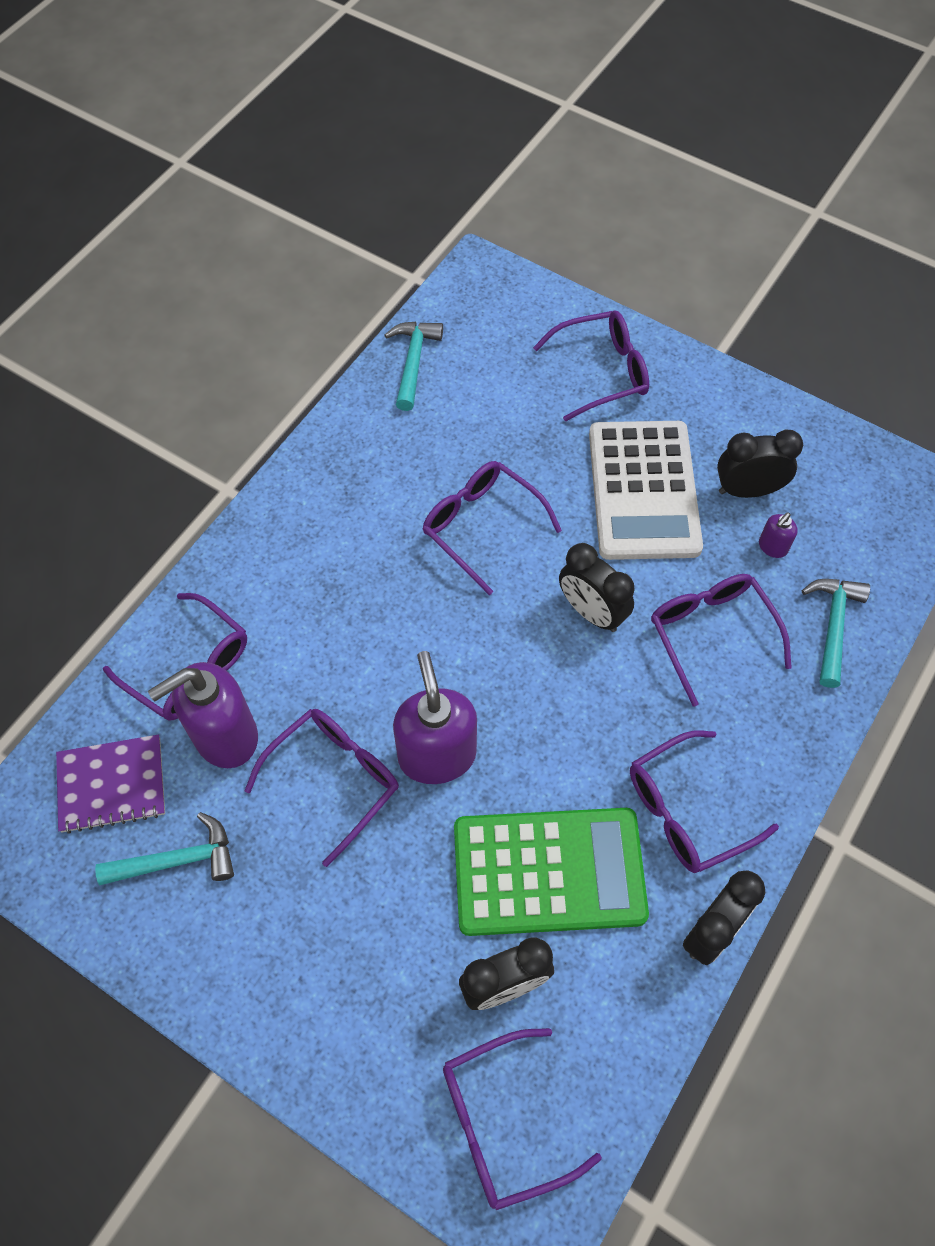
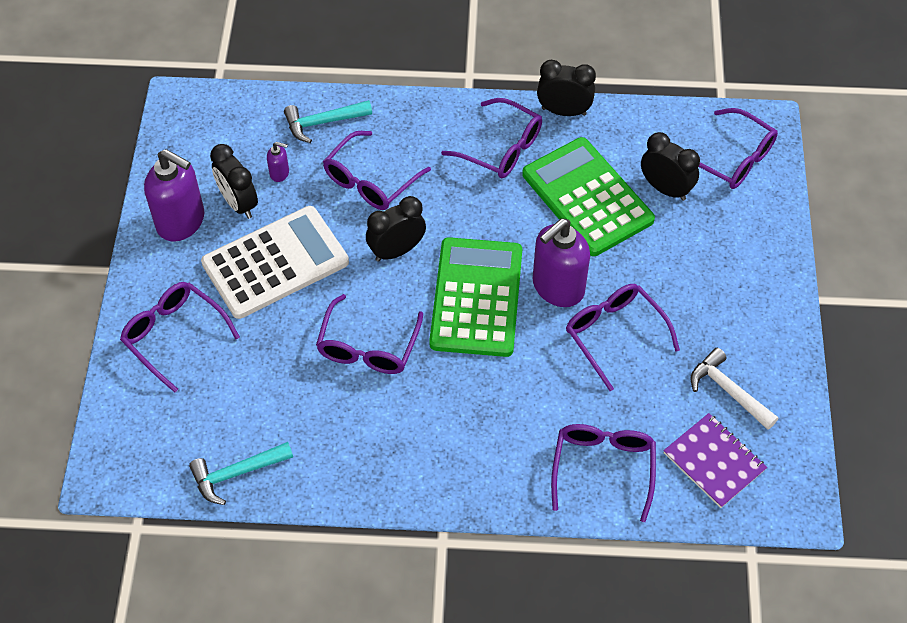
camera: 120 degrees left, 5 degrees down
turquoise hammer [95,812,234,886] -> white hammer [690,348,778,430]
purple soap dispenser [148,662,258,768] -> purple soap dispenser moved to [144,149,204,242]
purple glasses [245,709,399,867] -> purple glasses turned 45 degrees clockwise [566,284,680,391]
black clock [559,543,635,632] -> black clock turned 135 degrees counterclockwise [366,196,426,262]
none -> green calculator [429,237,522,357]

